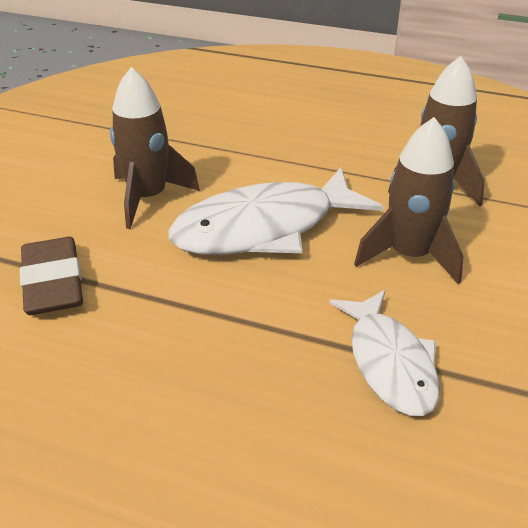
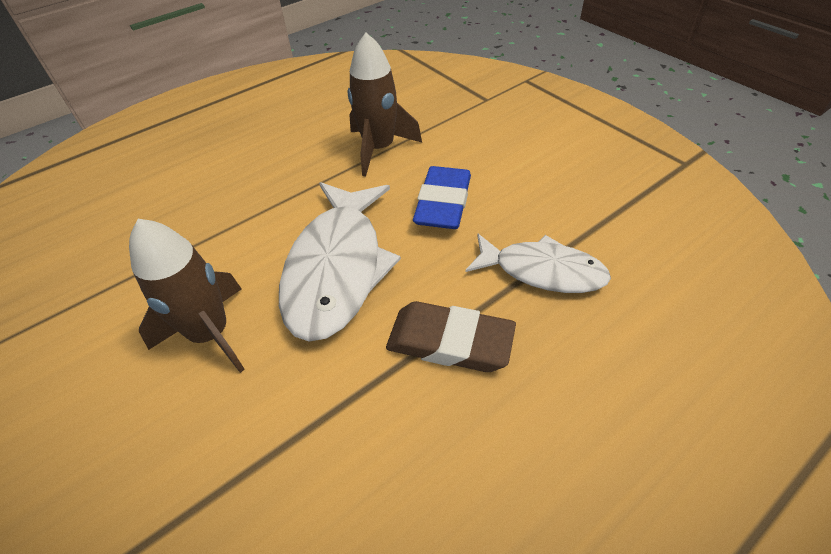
camera: 55 degrees left, 10 degrees up
brown eraser [20,237,83,315] -> brown eraser moved to [386,301,516,372]
brown rocket [354,117,464,284] -> blue eraser [413,166,471,229]

